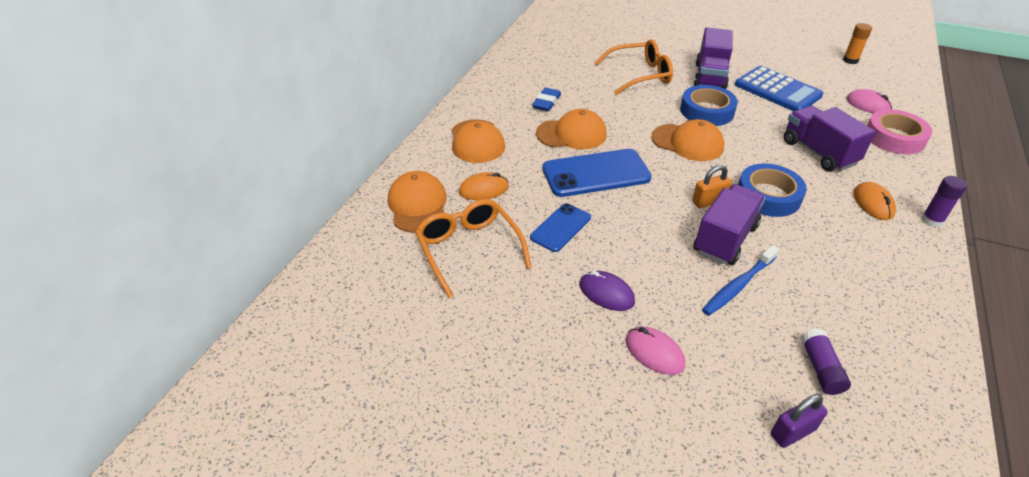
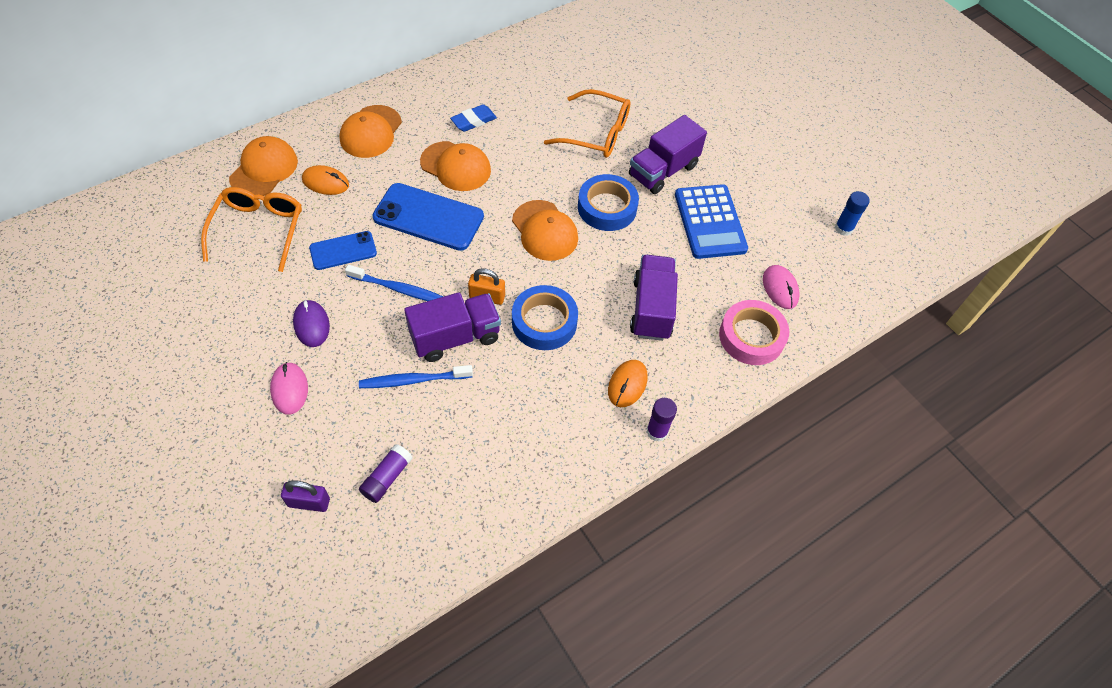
camera: 30 degrees right, 15 degrees up
orange glue stick [843,23,872,64] -> blue glue stick [835,191,870,236]
none -> blue toothbrush [345,265,443,301]

